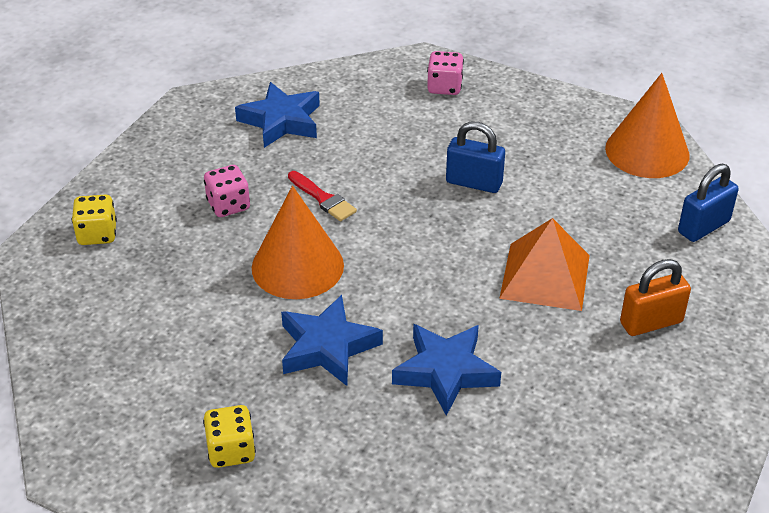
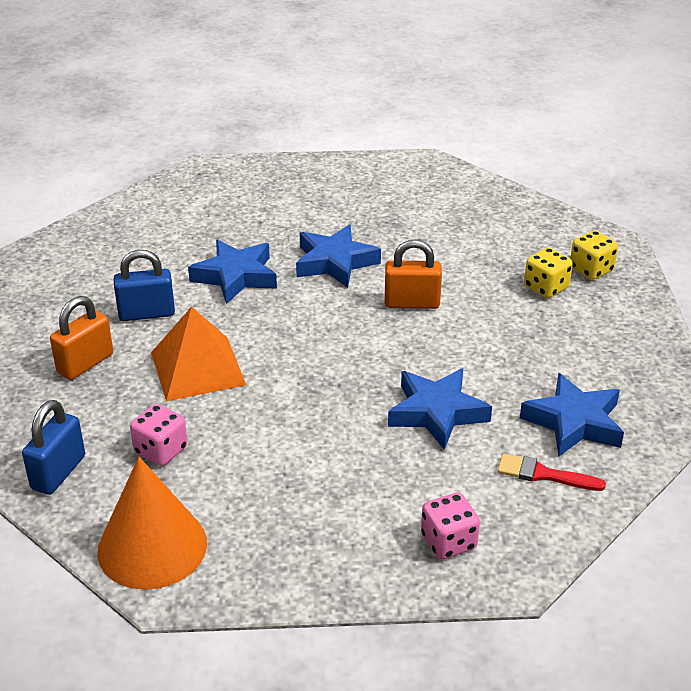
camera: 150 degrees right, 5 degrees down
yellow dice [203,405,256,468] -> yellow dice moved to [524,248,573,298]
pink dice [204,165,250,217] -> pink dice moved to [130,404,188,466]
orange cone [252,186,344,299] -> orange padlock [385,240,442,309]
red brush [288,171,357,221] -> red brush moved to [497,453,606,491]
blue padlock [446,121,505,193] -> blue padlock moved to [114,250,175,321]
none -> blue star [388,368,492,450]

